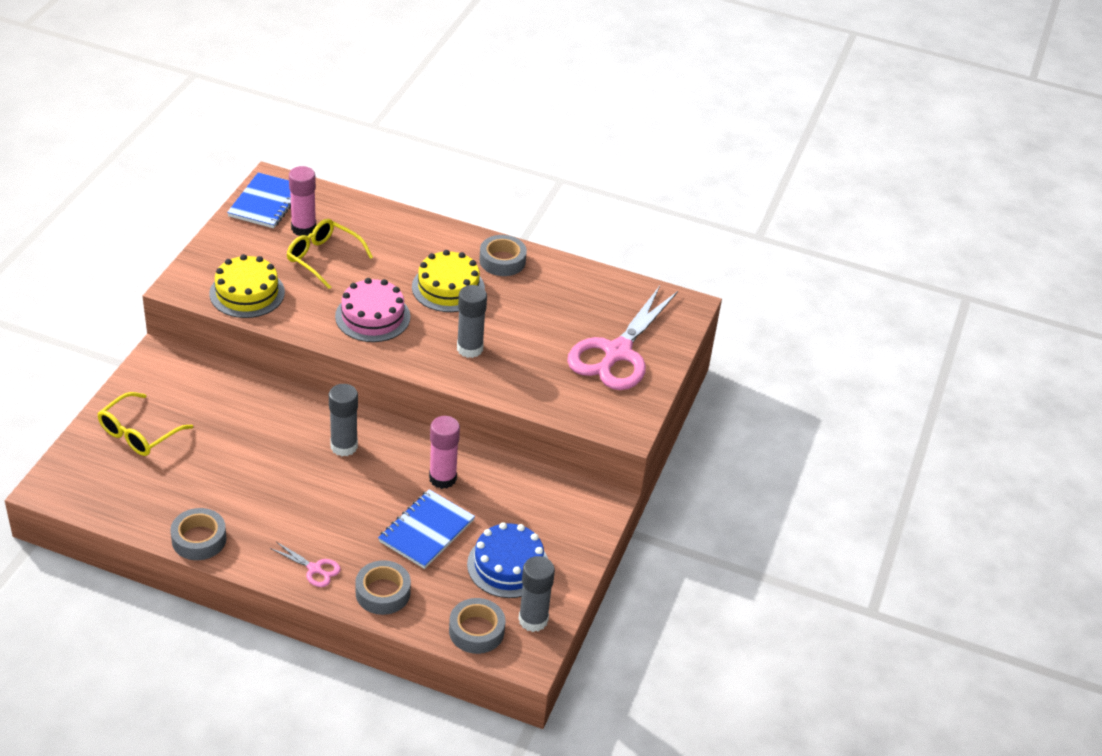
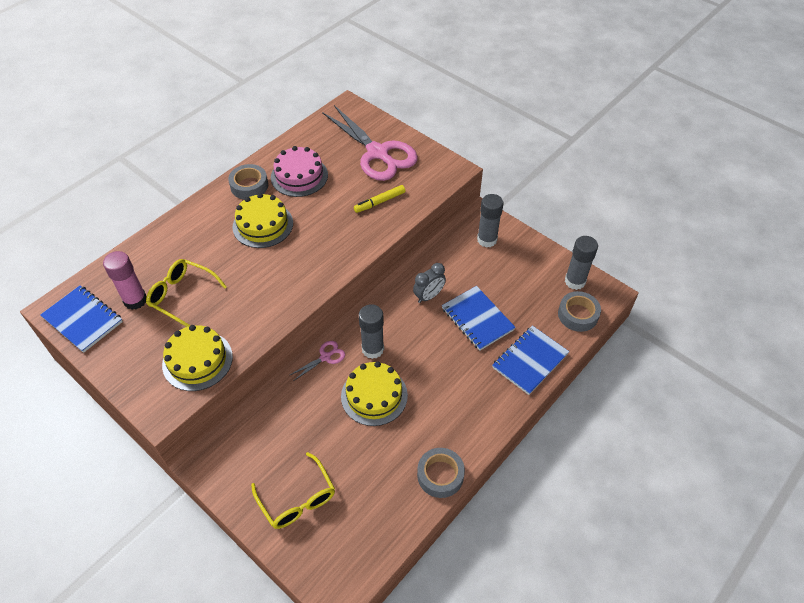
camera: 65 degrees left, 10 degrees up
pink scissors [270,542,341,587] -> pink scissors moved to [290,341,345,380]
yellow glasses [287,219,373,289] -> yellow glasses turned 60 degrees clockwise [146,259,227,327]
pink cake [335,278,410,342] -> pink cake moved to [271,146,328,197]
grey tape [355,560,411,615] -> blue notebook [492,325,569,395]
pink glue stick [429,416,460,489] -> grey clock [413,263,446,303]
grey glue stick [457,285,487,358] -> grey glue stick moved to [477,194,504,248]
blue cake [467,522,548,598] -> none
none -> yellow cake [341,361,408,426]
none -> yellow marker [354,185,405,213]

